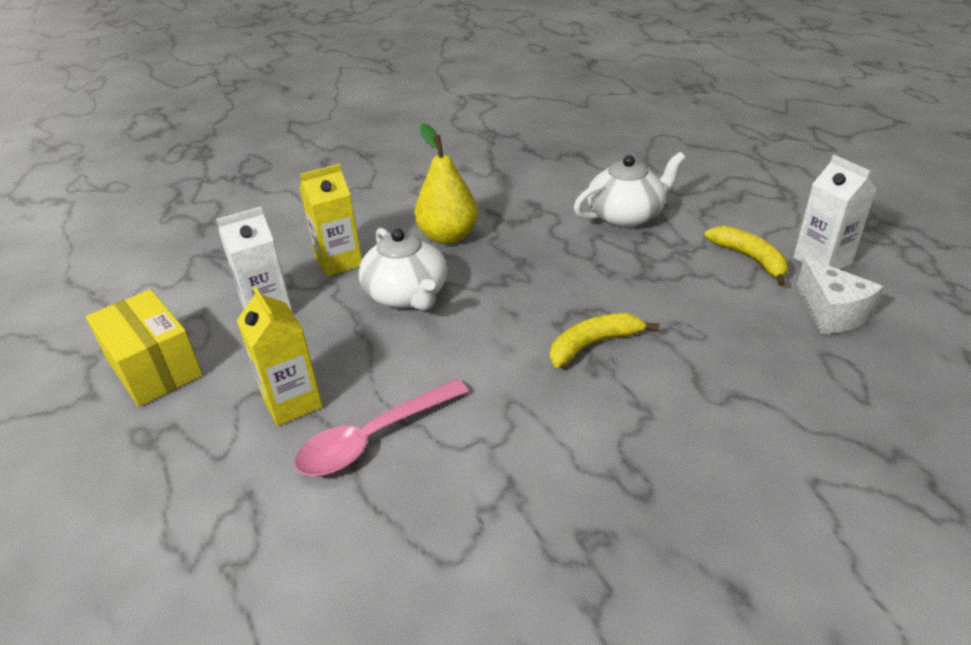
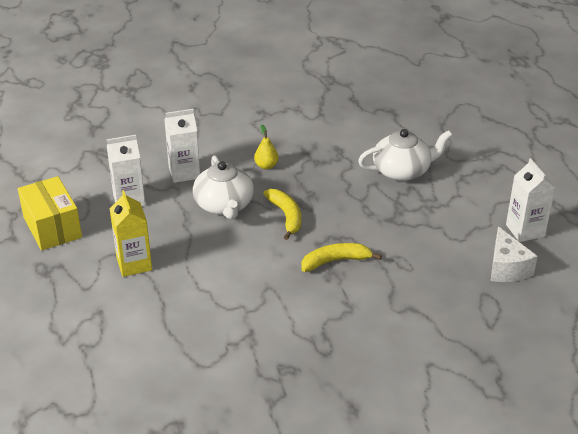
camera: 10 degrees right, 0 degrees up
pink spoon [294,379,468,476] -> none
yellow carton [300,164,362,276] -> white carton [164,109,200,183]
yellow pear [414,123,478,244] -> yellow pear [254,125,279,170], size x0.53
yellow banana [704,226,788,286] -> yellow banana moved to [263,189,301,240]

